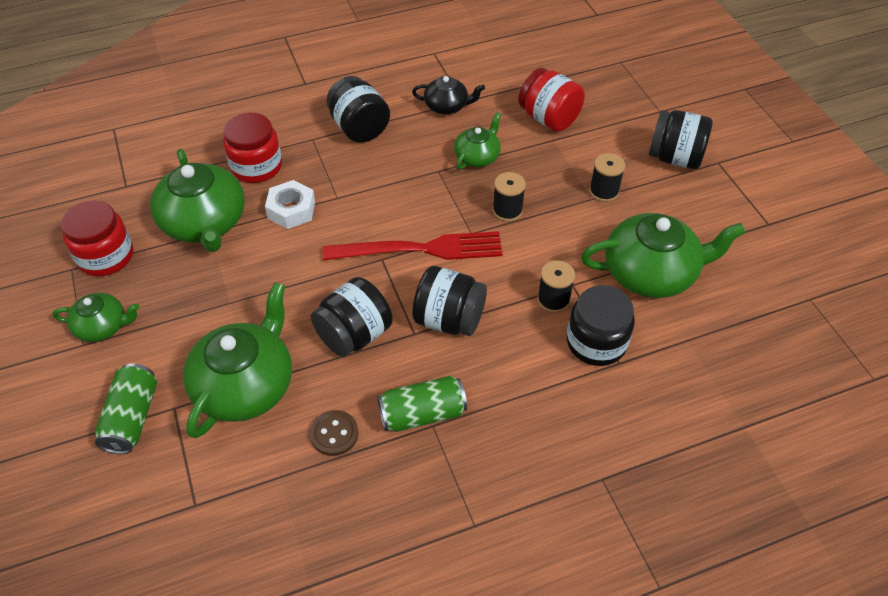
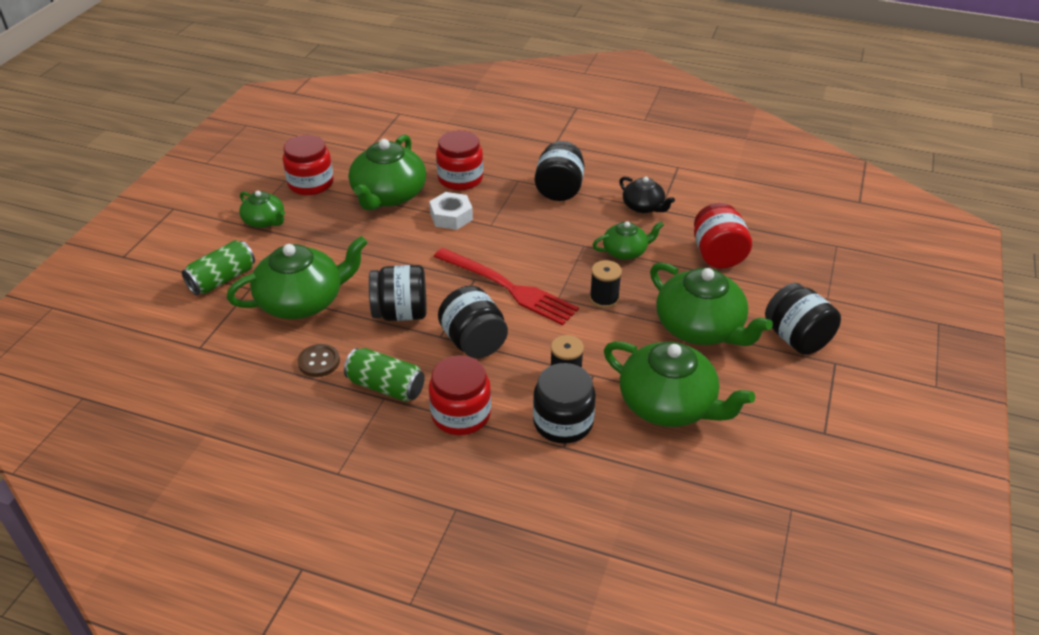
camera: 40 degrees right, 10 degrees down
black spool [589,153,625,202] -> green teapot [650,262,773,346]
none -> red jar [429,355,491,435]

